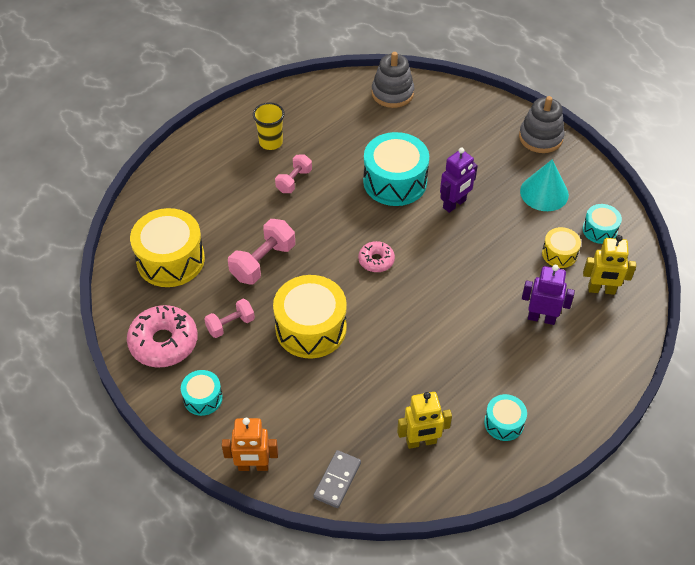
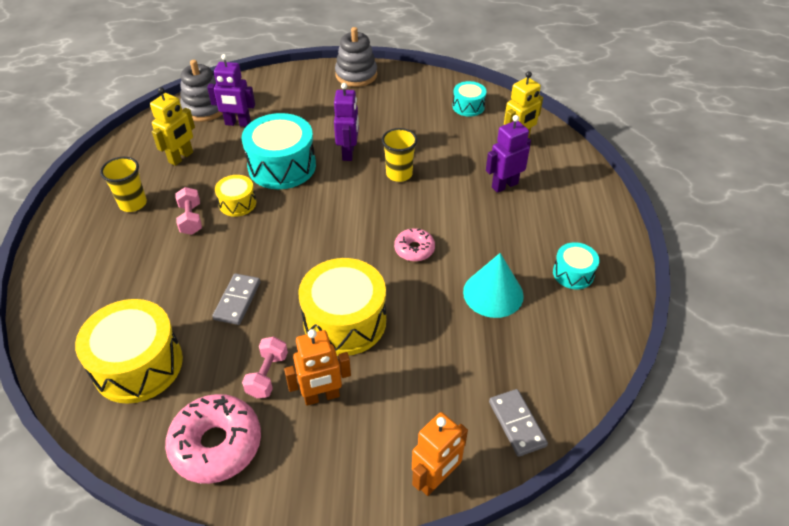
camera: 45 degrees left, 5 degrees down
turquoise drum [181,370,223,416] -> none
pink dumbbell [228,219,295,284] -> grey domino [212,273,261,325]
pink donut [358,241,395,272] -> pink donut moved to [394,228,435,262]
yellow robot [397,392,452,449] -> yellow robot moved to [150,87,195,166]
turquoise cone [520,159,569,211] -> turquoise cone moved to [463,253,524,318]
yellow drum [542,227,581,268] -> yellow drum moved to [215,175,256,217]
none -> purple robot [207,54,255,127]
none -> orange robot [284,329,351,406]
none -> yellow cup [382,128,417,182]

